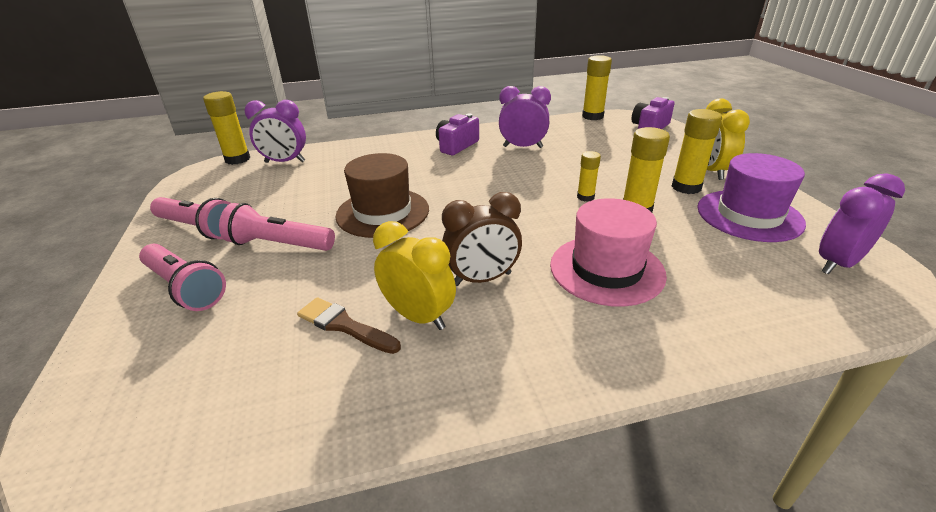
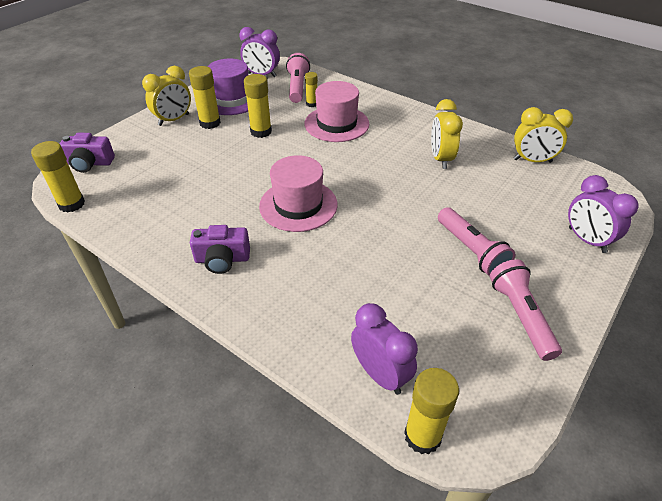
camera: 130 degrees left, 10 degrees up
pink flashlight [139,244,226,311] -> pink flashlight moved to [286,53,310,103]
brown brush [297,297,401,354] -> none
brown hat [335,153,429,238] -> none
brown clock [442,192,522,286] -> none
purple clock [499,86,551,148] -> purple clock moved to [568,175,639,253]
yellow glue stick [577,151,601,202] -> yellow glue stick moved to [305,72,318,107]
none -> pink hat [259,155,338,232]
none -> yellow clock [514,107,573,163]

